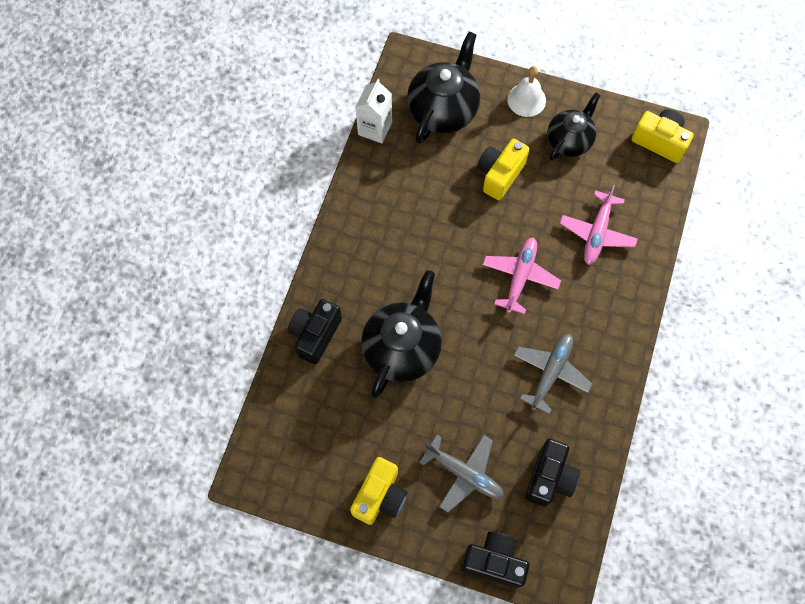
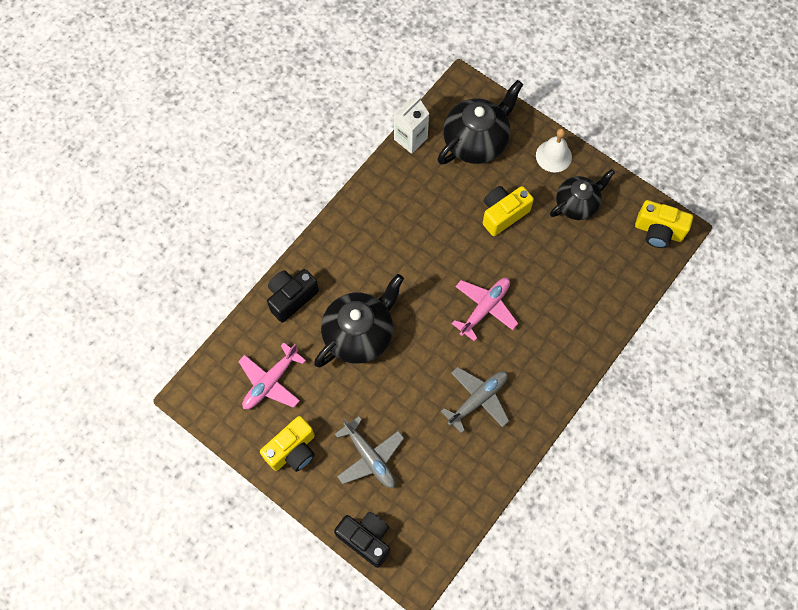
camera: 20 degrees right, 0 degrees up
black camera [525,439,580,507] -> none
pink plane [560,185,637,265] -> pink plane moved to [238,343,306,409]
yellow camera [631,109,694,163] -> yellow camera turned 150 degrees clockwise [635,200,693,248]

